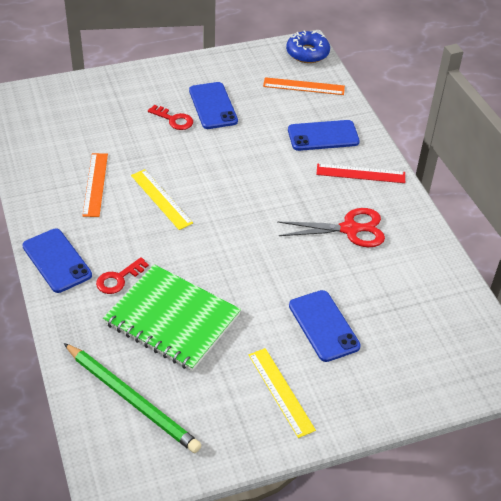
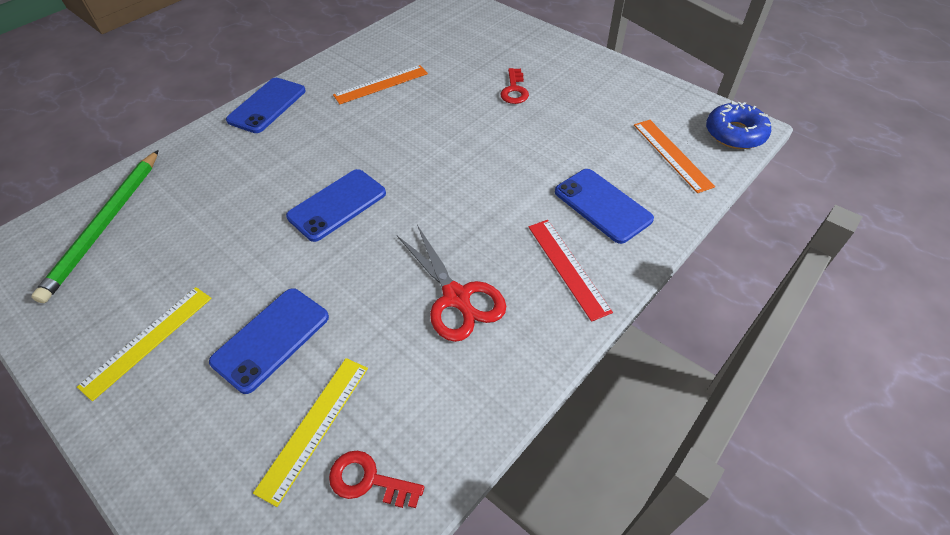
camera: 65 degrees right, 5 degrees up
red key [96,257,149,294] -> red key moved to [329,450,424,508]
green notebook [103,264,241,371] -> none
yellow ruler [131,169,193,230] -> yellow ruler moved to [253,358,368,507]
blue phone [189,82,238,129] -> blue phone moved to [286,169,386,242]

